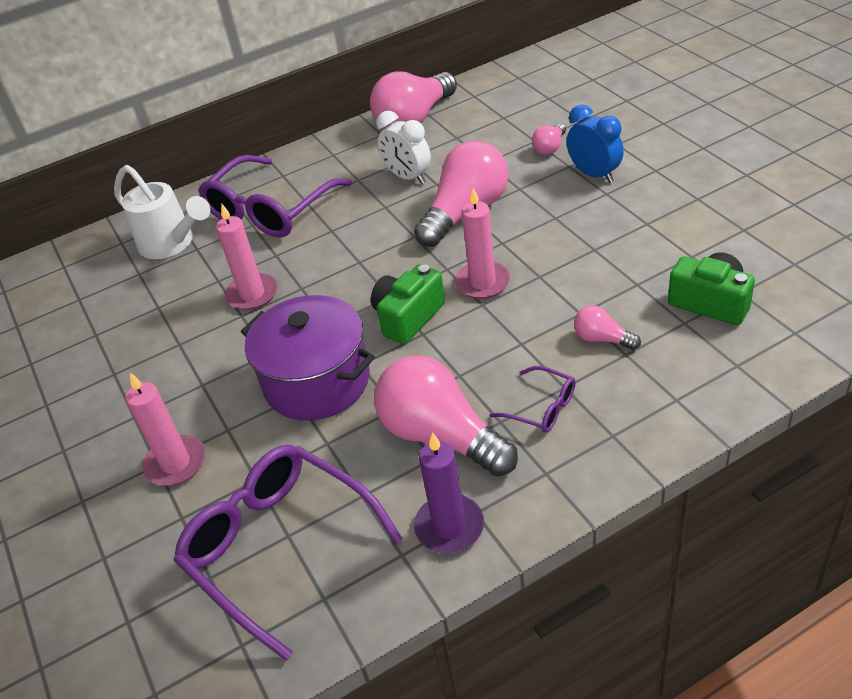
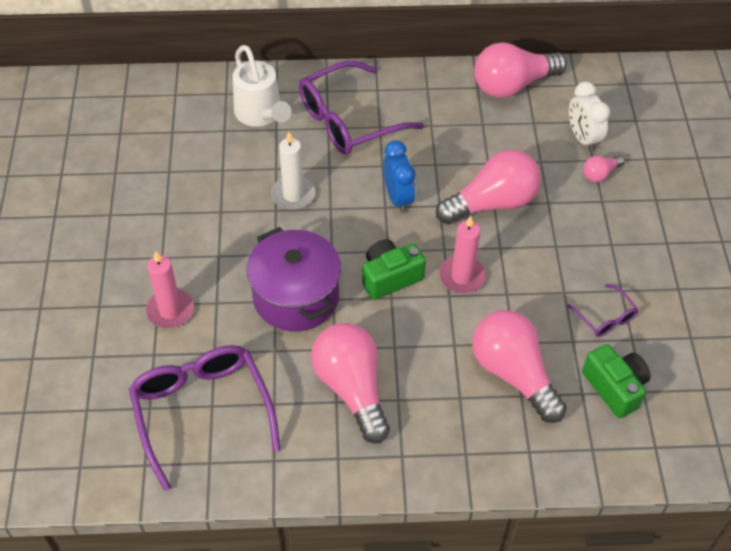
camera: 20 degrees right, 10 degrees up
pink candle [216,204,278,310] -> white candle [271,132,316,210]
white clock [376,111,431,184] -> white clock moved to [569,82,610,152]
purple candle [414,432,484,553] -> none
purple glasses [489,366,576,433] -> purple glasses moved to [567,284,639,337]
blue clock [567,105,624,183] -> blue clock moved to [383,140,415,213]
pink light bulb [574,305,641,350] -> pink light bulb [473,310,567,423], size x2.17

